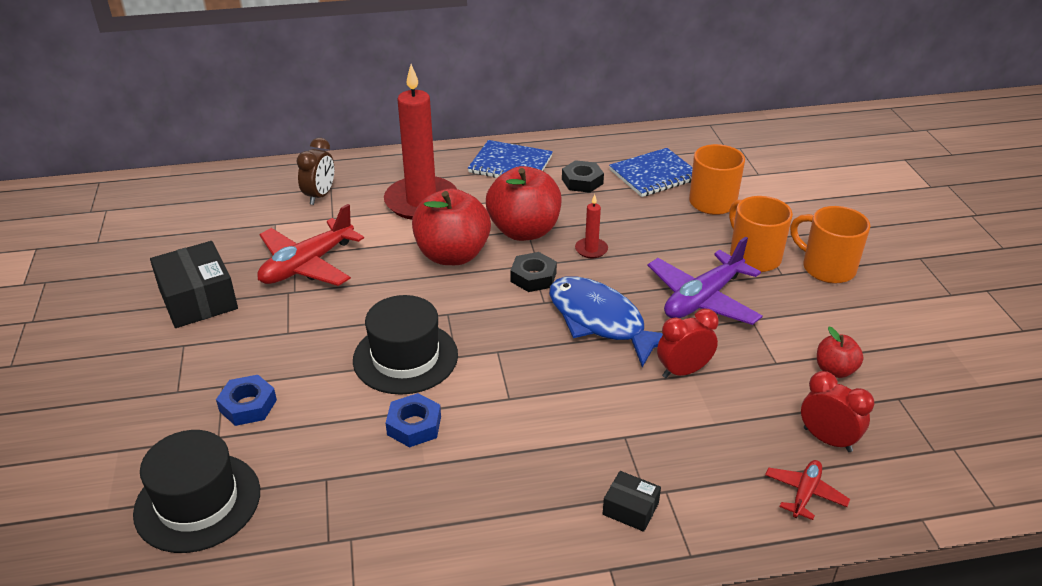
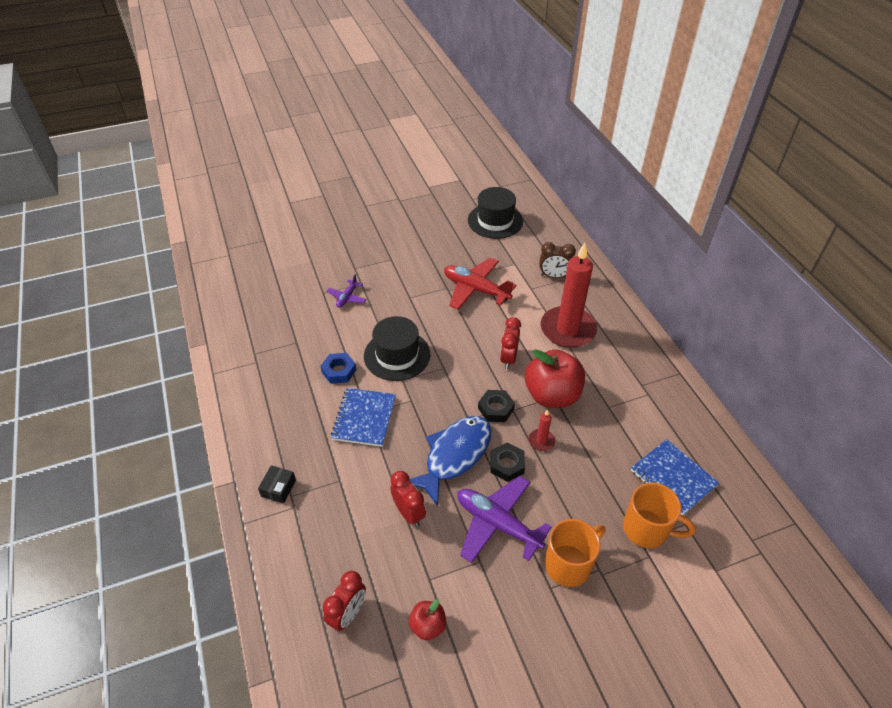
camera: 80 degrees right, 10 degrees up
black hat [133,430,260,553] -> black hat moved to [468,187,523,239]
black box [150,241,238,328] -> none
blue nut [216,375,277,426] -> purple plane [327,274,367,308]
red apple [412,188,491,265] -> red clock [500,317,521,369]
blue notebook [468,140,553,178] -> blue notebook moved to [331,388,396,447]
black nut [562,160,604,193] -> black nut moved to [490,443,525,482]
red plane [765,460,850,520] -> none
orange mug [790,206,870,283] -> none

